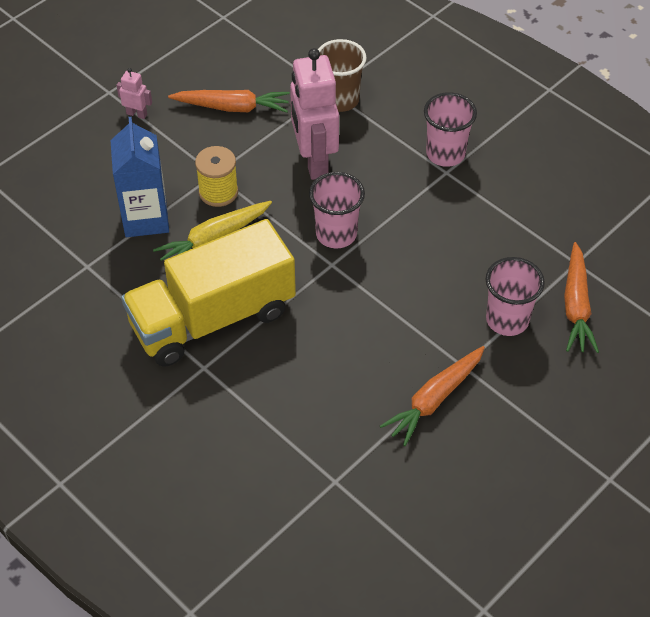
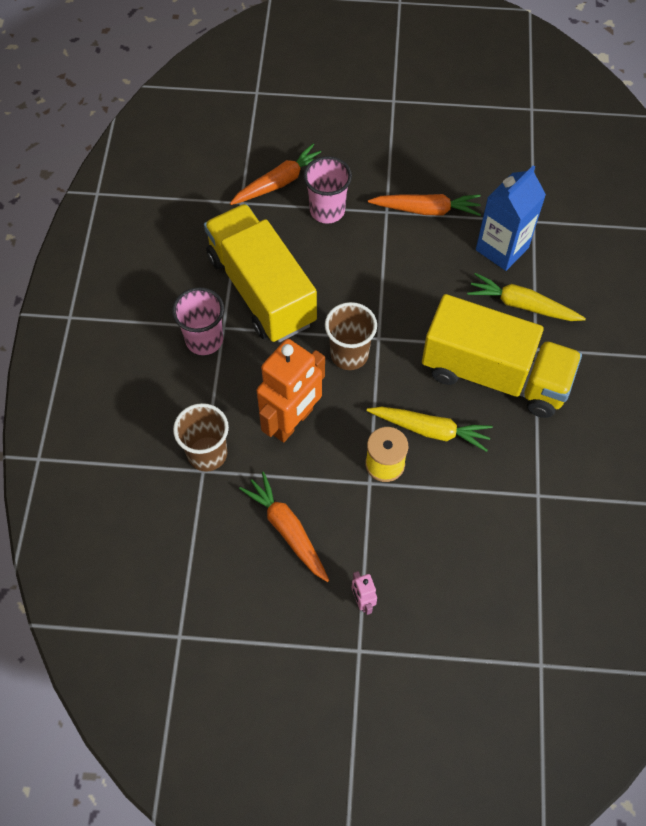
camera: 130 degrees left, 10 degrees up
blue carton [110,117,169,237] -> blue carton moved to [476,165,546,271]
pink robot [290,48,339,180] -> orange robot [257,339,325,443]
pink cup [309,172,365,248] -> brown cup [325,302,377,370]
none -> yellow truck [204,204,317,342]
none -> yellow carrot [467,273,586,321]

